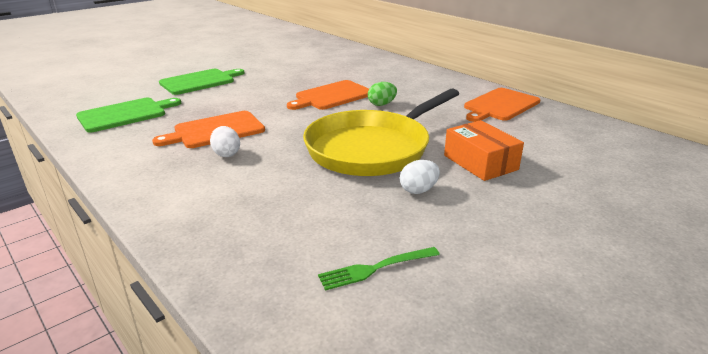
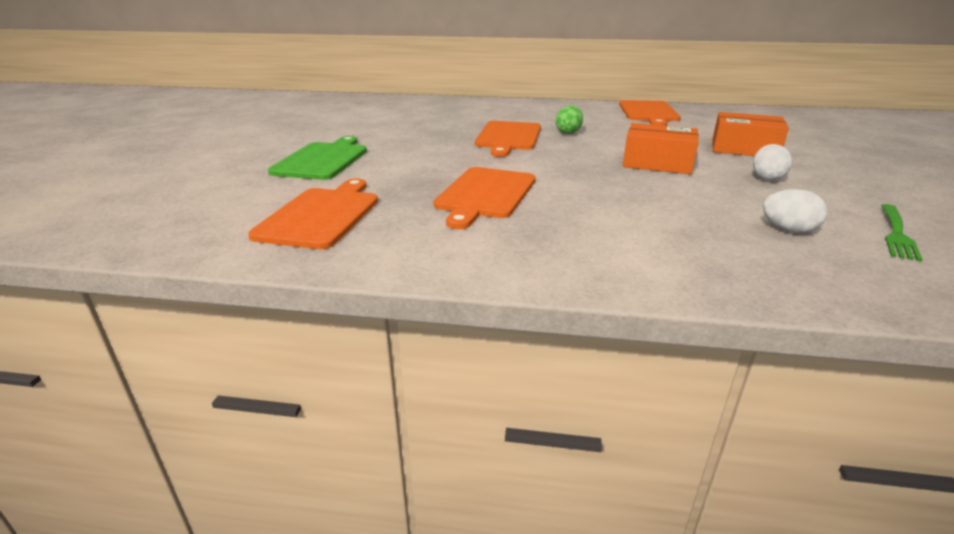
camera: 40 degrees left, 0 degrees up
green cutting board [76,98,181,132] -> orange cutting board [248,178,378,249]
white egg [210,126,240,157] -> white egg moved to [763,189,828,233]
yellow pan [303,89,459,176] -> orange box [623,123,699,174]

